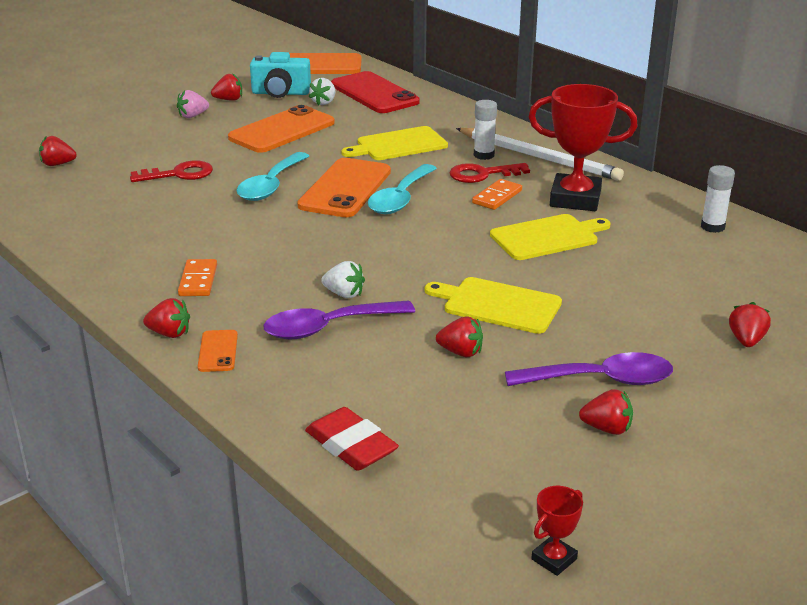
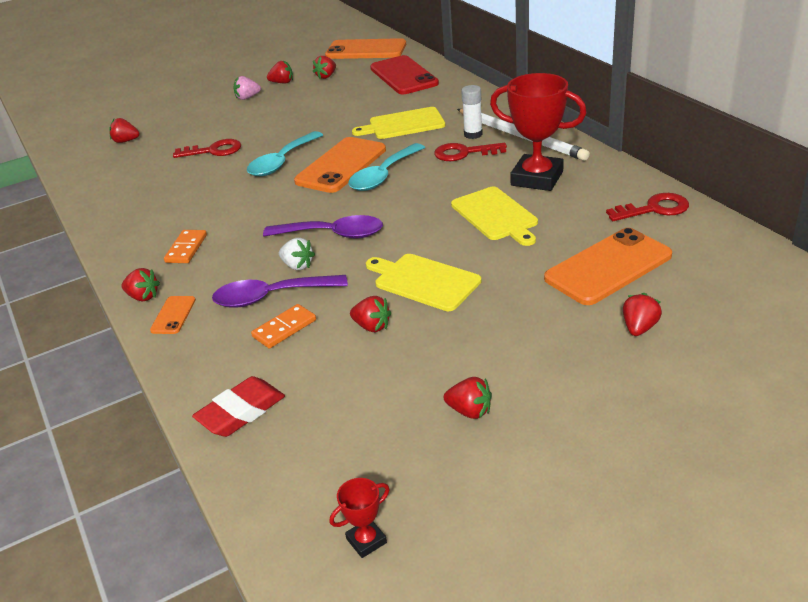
camera: 15 degrees right, 5 degrees up
orange phone [228,105,335,153] -> orange phone moved to [544,228,672,305]
turquoise camera [250,52,311,98] -> red strawberry [313,56,336,79]
red eraser [305,407,399,471] -> red eraser turned 75 degrees clockwise [192,376,285,437]
white strawberry [309,78,335,105] -> none
orange domino [472,179,522,210] -> orange domino moved to [251,304,316,349]
yellow cutting board [490,214,610,260] -> yellow cutting board turned 75 degrees clockwise [451,187,538,246]
purple spoon [505,352,673,386] -> purple spoon moved to [263,215,383,239]
white glue stick [701,165,735,233] -> red key [606,193,689,221]

